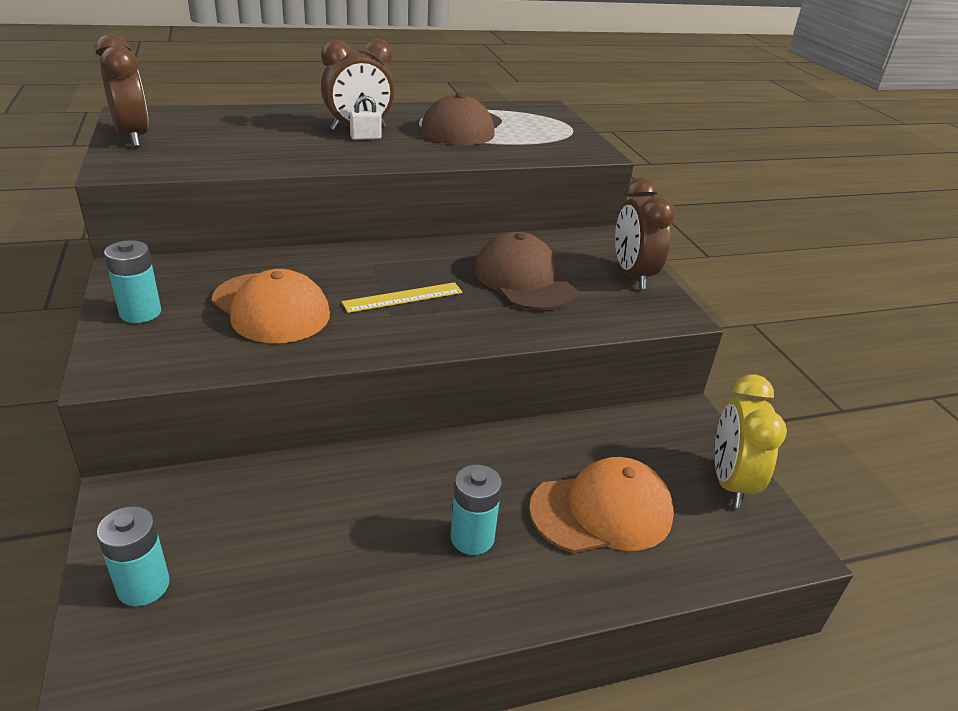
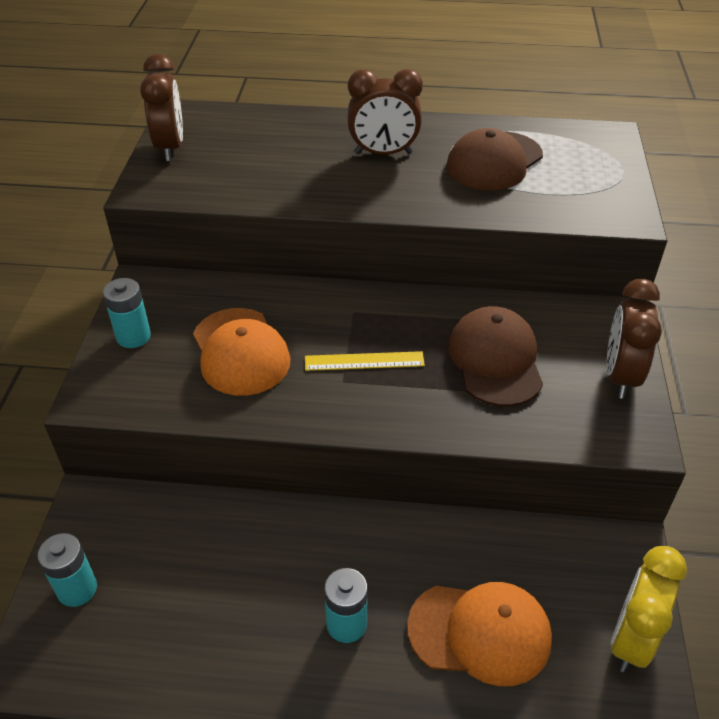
camera: 25 degrees right, 10 degrees up
white padlock [350,96,382,140] -> none

